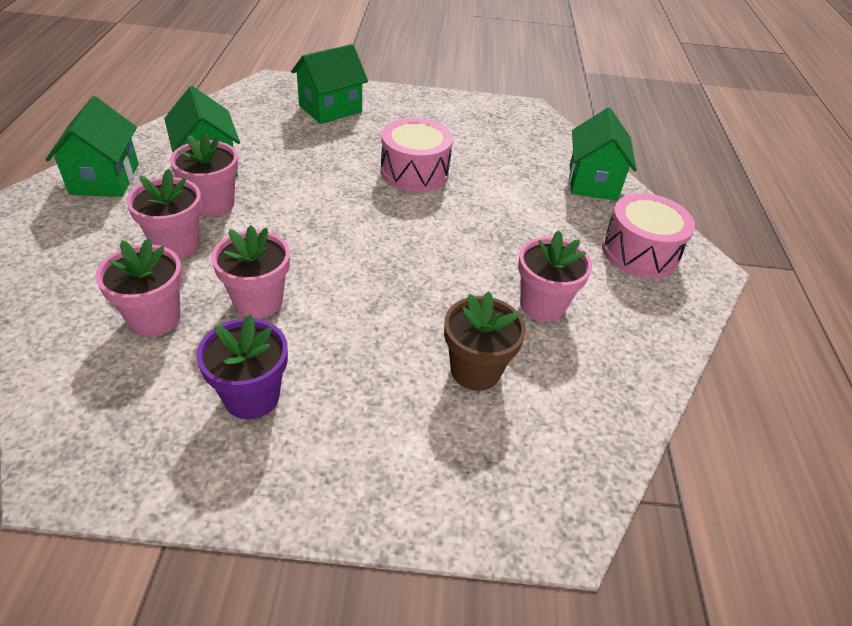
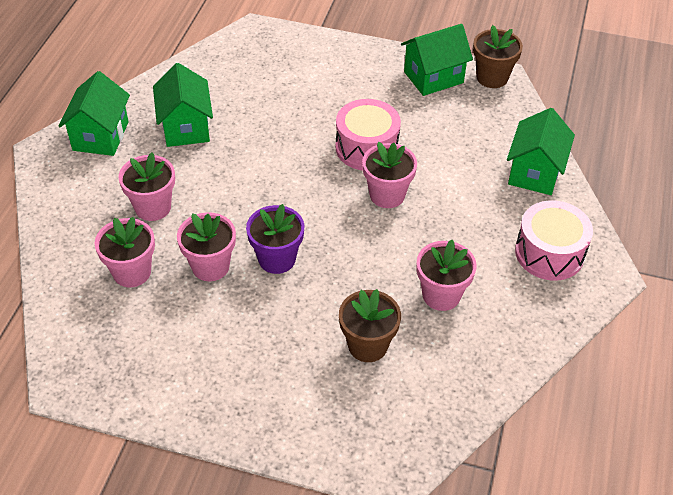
camera: 15 degrees right, 5 degrees up
pink flower pot [170,132,238,216] -> pink flower pot moved to [362,142,417,208]
purple flower pot [196,314,288,419] -> purple flower pot moved to [246,204,305,274]
green house [291,44,368,124] -> green house moved to [401,24,473,96]
none -> brown flower pot [473,25,523,88]

